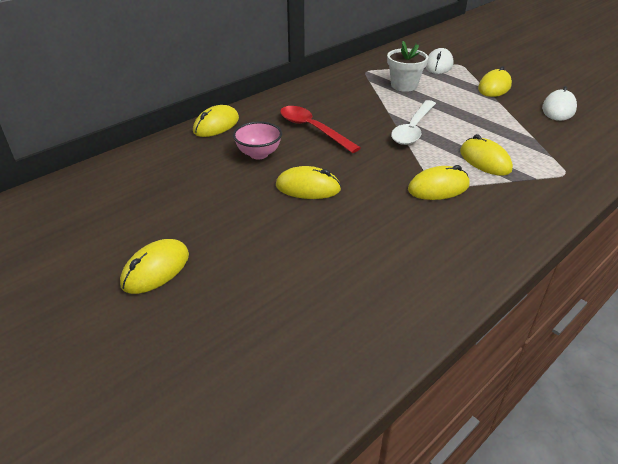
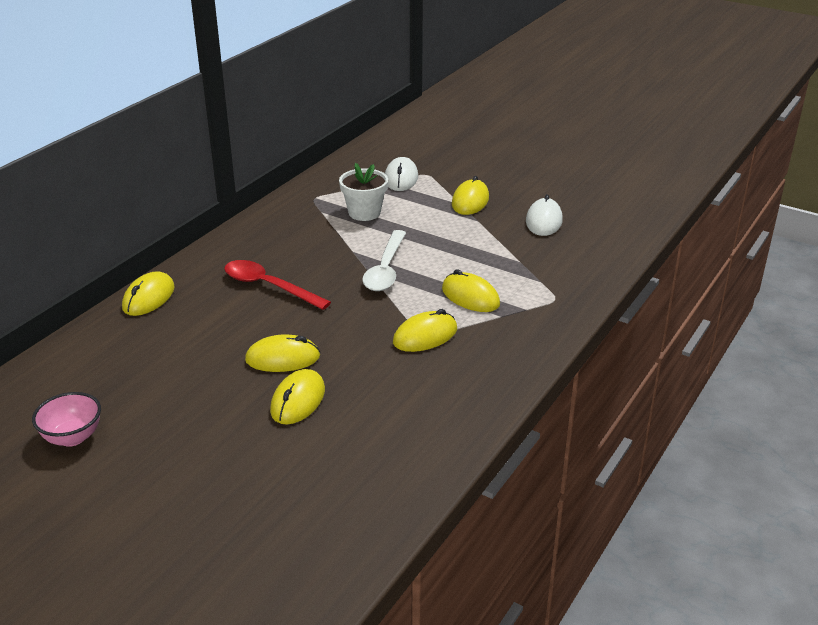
camera: 15 degrees left, 5 degrees down
yellow mouse [120,239,189,294] -> yellow mouse moved to [270,369,325,424]
pink bowl [233,122,282,159] -> pink bowl moved to [32,392,101,447]

